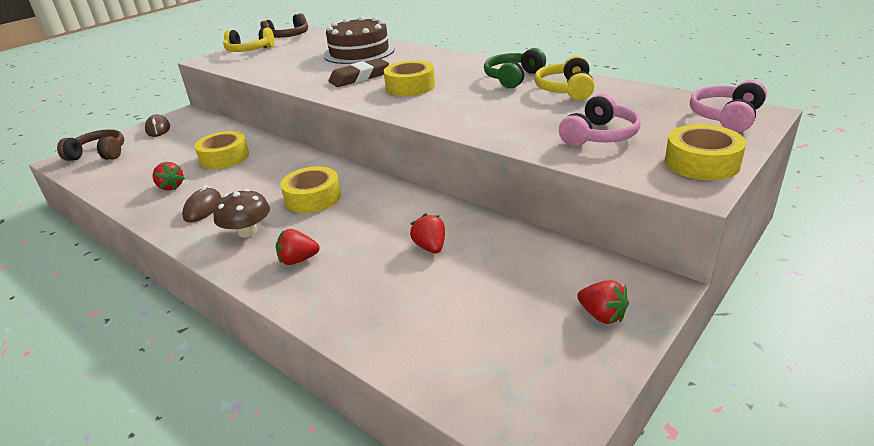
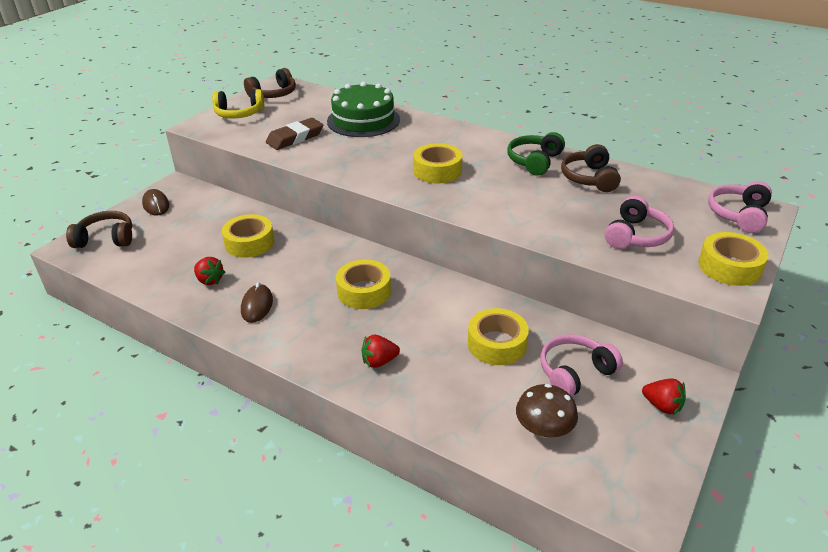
camera: 10 degrees left, 5 degrees up
brown mushroom [213,189,270,238] -> brown mushroom moved to [516,384,578,438]
brown cake [324,16,395,64] -> green cake [327,82,400,137]
brown eraser [328,58,389,87] -> brown eraser moved to [266,118,323,150]
red strawberry [410,213,445,253] -> yellow tape [468,308,529,365]
yellow headphones [534,55,595,100] -> brown headphones [561,144,621,192]
none -> pink headphones [540,334,623,397]

